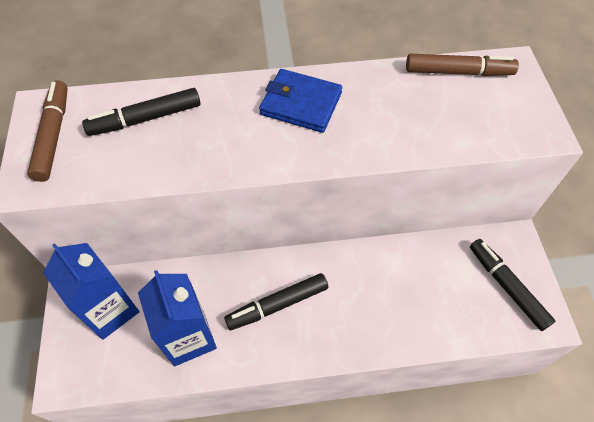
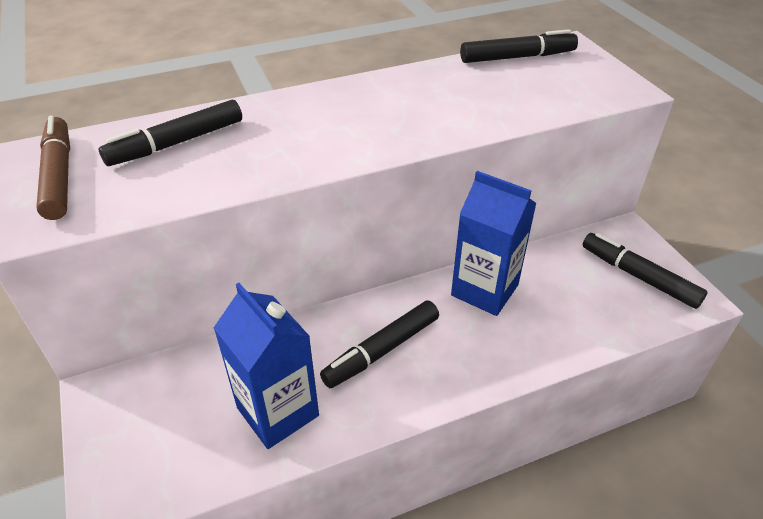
camera: 15 degrees left, 15 degrees down
blue carton [43,243,140,340] -> blue carton moved to [451,171,537,316]
blue wallet [259,69,342,133] -> none
brown marker [406,54,519,76] -> black marker [460,29,578,63]

